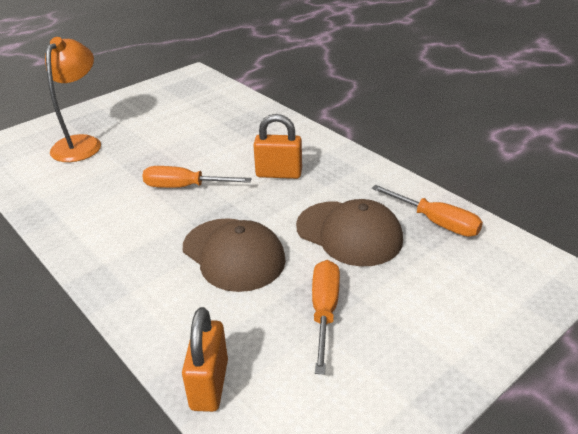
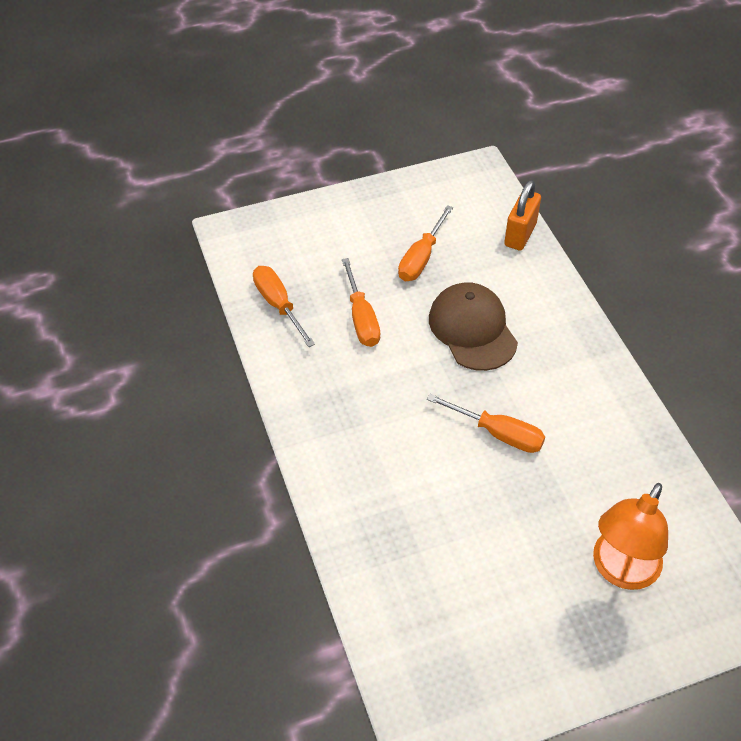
camera: 160 degrees left, 15 degrees up
orange padlock [253,114,302,179] -> none
brown cap [296,199,403,266] -> orange screwdriver [342,258,380,347]

